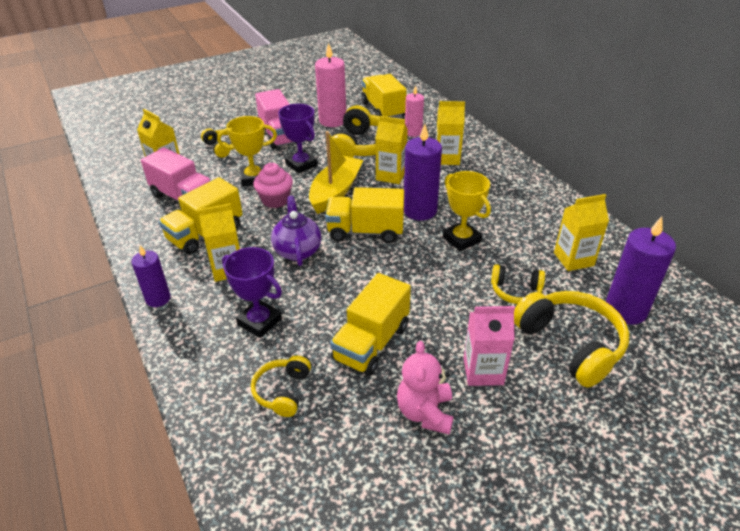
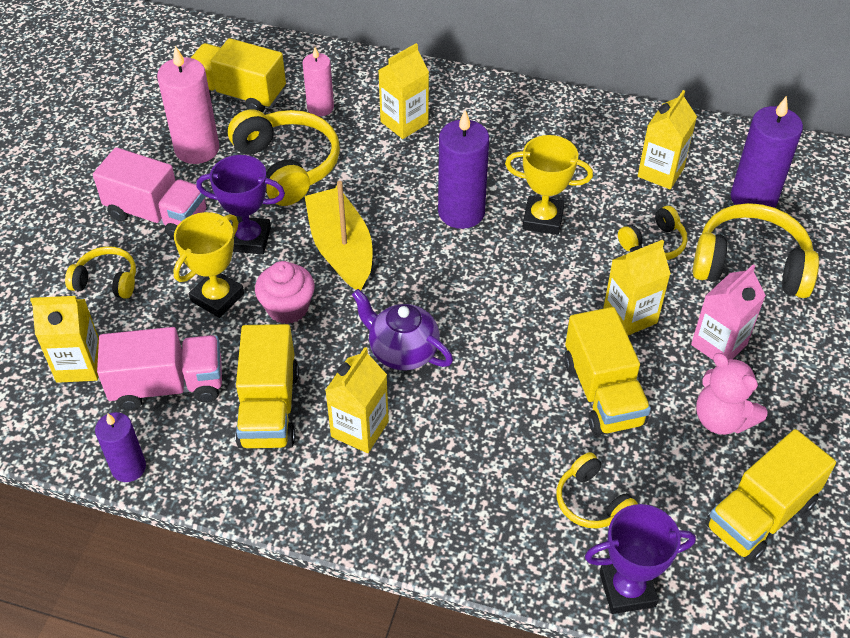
camera: 45 degrees left, 10 degrees up
purple candle [131,245,171,307] -> purple candle moved to [95,412,146,482]
purple trophy [222,247,282,338] -> purple trophy moved to [585,504,696,614]
yellow truck [325,187,404,243] -> yellow truck moved to [705,429,836,563]
yellow carton [375,116,408,184] -> yellow carton moved to [603,240,671,335]

